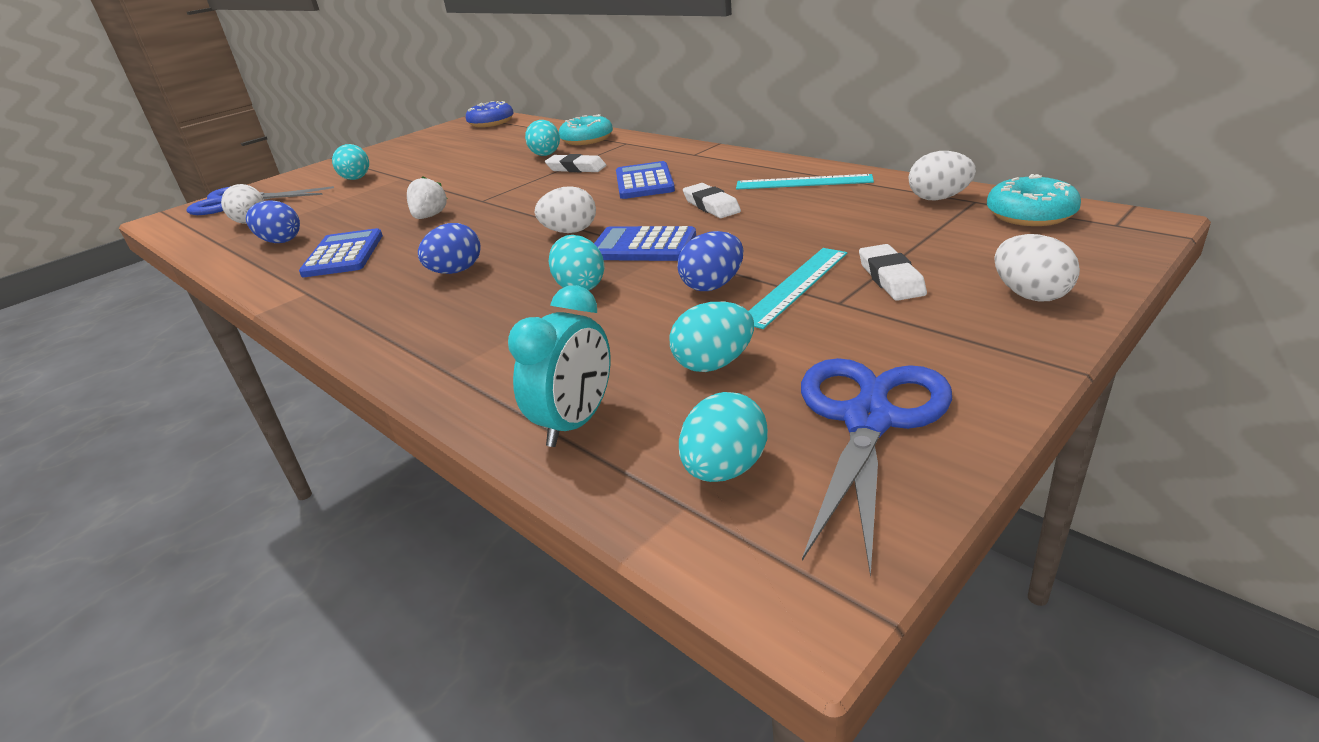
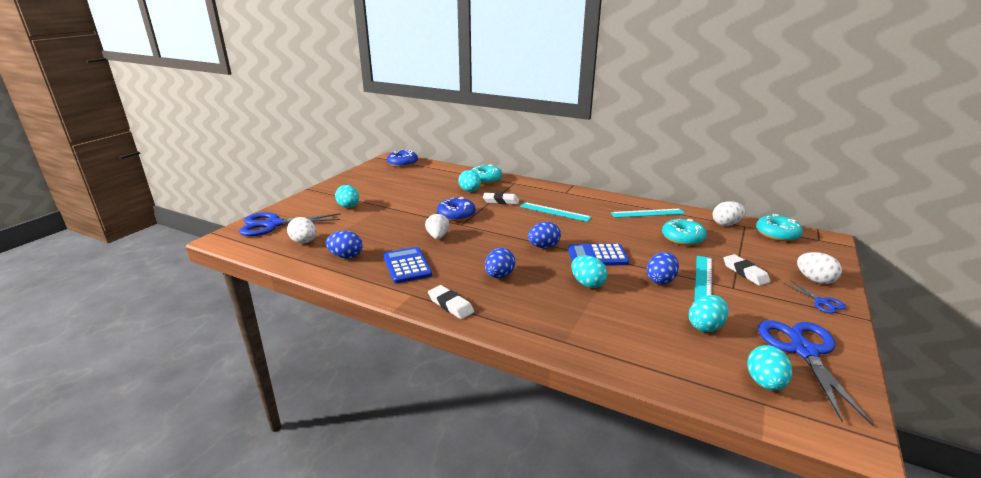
camera: 20 degrees left, 5 degrees down
turquoise clock [508,285,611,447] -> none
white egg [535,186,596,233] -> blue egg [528,222,561,248]
blue calculator [616,161,675,199] -> turquoise ruler [520,202,592,222]
white eraser [683,183,741,218] -> white eraser moved to [428,285,474,319]
none -> blue donut [437,197,475,221]
none -> turquoise donut [662,218,707,246]
none -> blue scissors [783,280,846,314]

